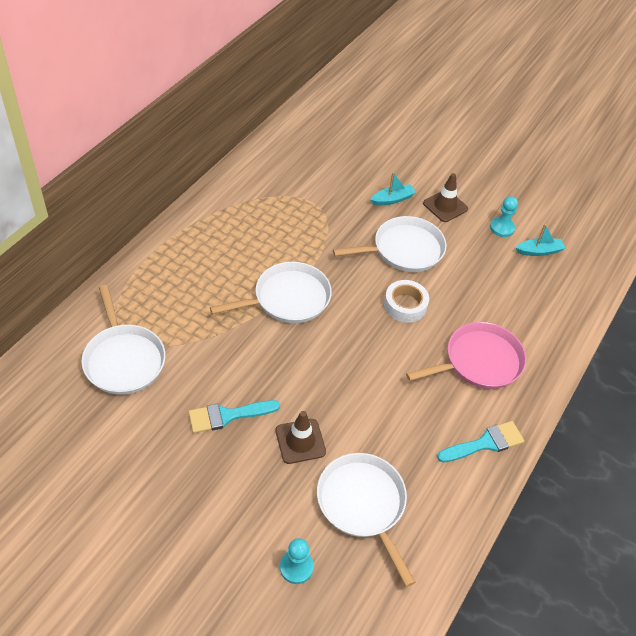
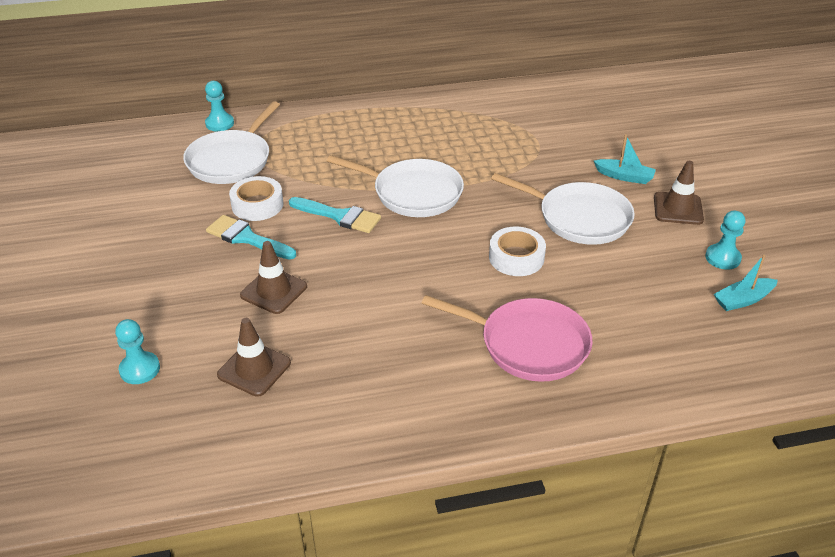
camera: 50 degrees right, 10 degrees down
white pan [317,453,415,587] -> brown traffic cone [217,318,291,397]
turquoise brush [437,421,524,463] -> turquoise brush moved to [289,197,381,233]
turquoise boat [516,224,565,256] -> turquoise boat turned 120 degrees clockwise [714,255,778,311]
none -> turquoise pawn [205,81,234,132]
none -> white tape [229,176,283,221]

